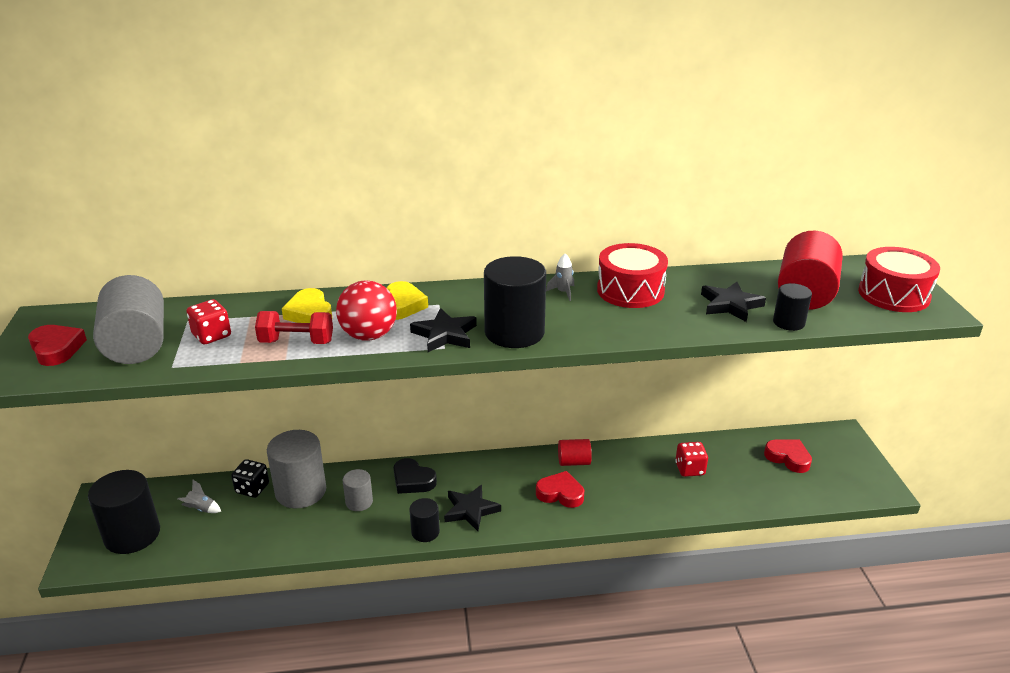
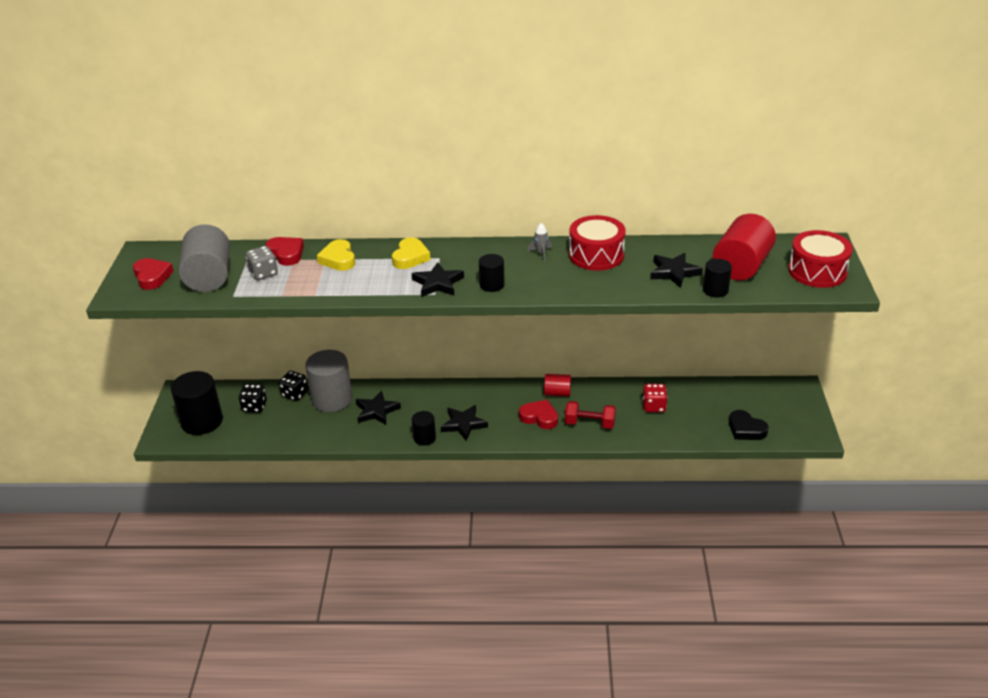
camera: 10 degrees right, 5 degrees up
grey rocket [177,480,221,513] -> black dice [239,384,267,413]
red dice [186,299,231,344] -> grey dice [246,246,278,280]
red dumbbell [255,311,333,344] -> red dumbbell moved to [565,401,616,429]
red ball [336,281,397,341] -> none
grey cylinder [343,469,373,511] -> black star [356,390,401,425]
black heart [394,458,437,494] -> black heart moved to [729,410,768,440]
black cylinder [484,256,546,348] -> black cylinder [479,254,505,292], size x0.53
red heart [764,439,812,473] -> red heart moved to [265,237,304,266]

